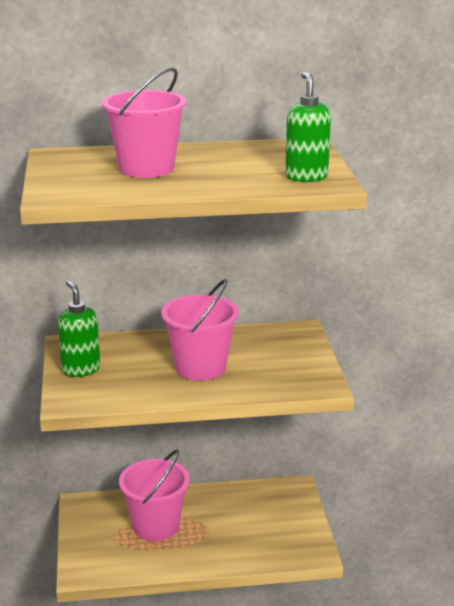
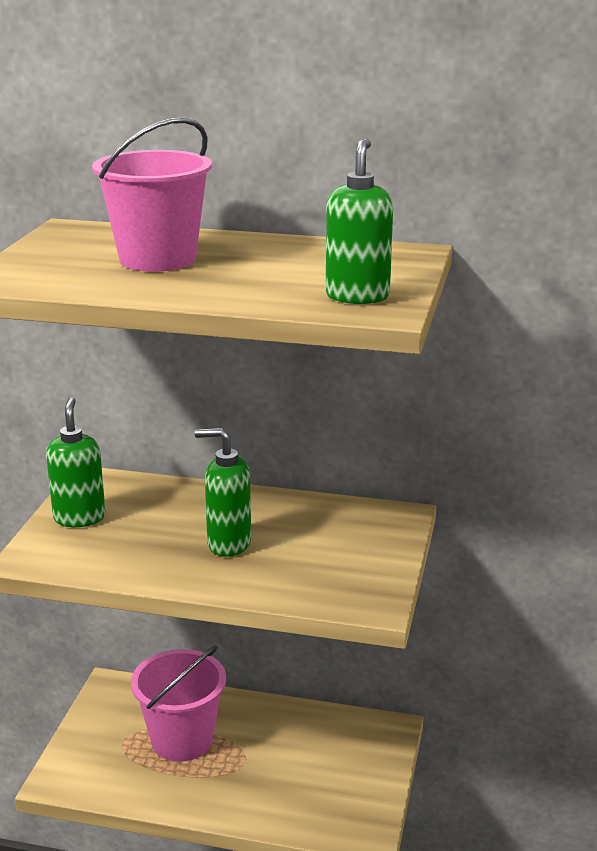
camera: 20 degrees right, 0 degrees up
pink bucket [161,279,239,381] -> green soap dispenser [195,428,251,557]

